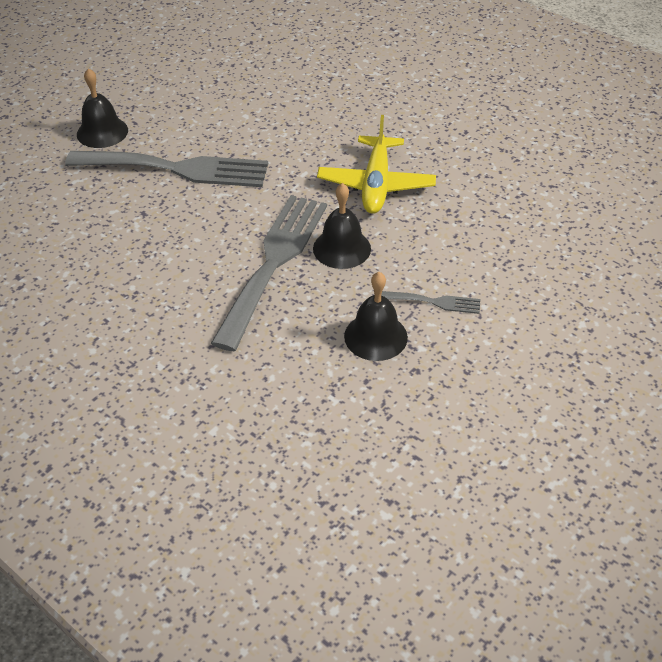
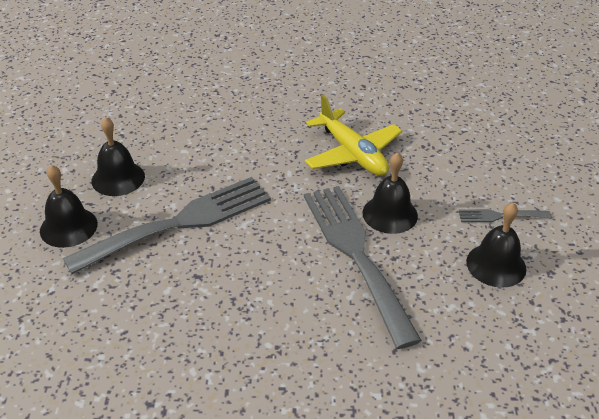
camera: 40 degrees left, 5 degrees down
grey fork [381,291,480,314] -> grey fork turned 150 degrees counterclockwise [458,209,552,222]
none -> black bell [92,117,145,196]

